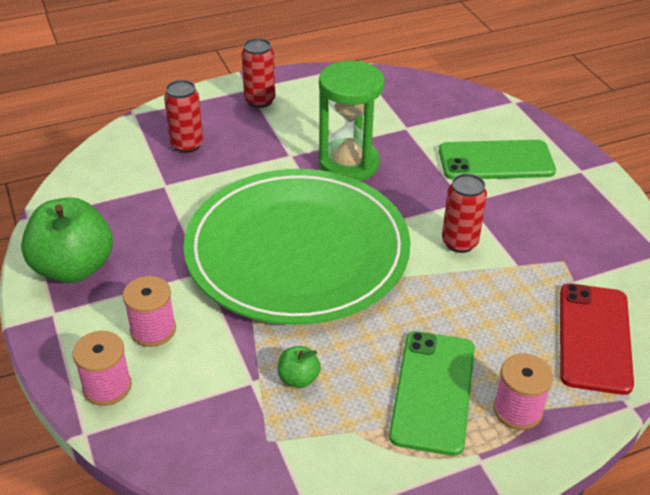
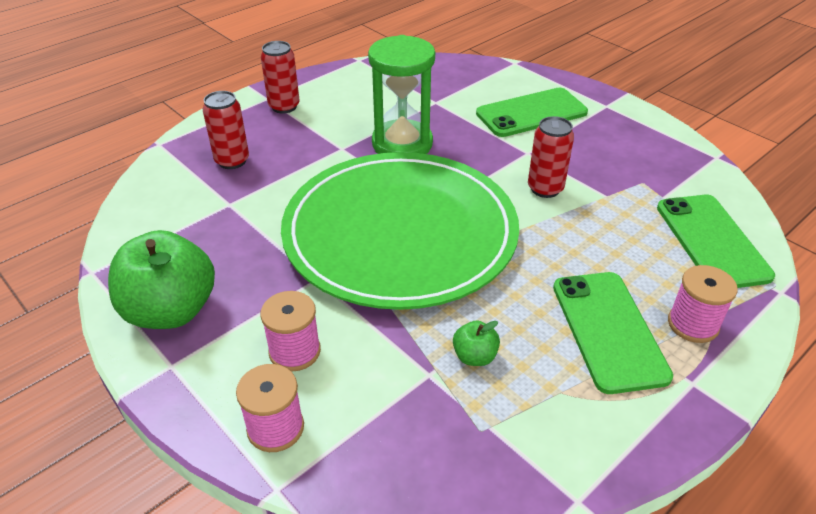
camera: 20 degrees left, 0 degrees up
red phone [560,284,634,395] -> green phone [657,195,775,288]

